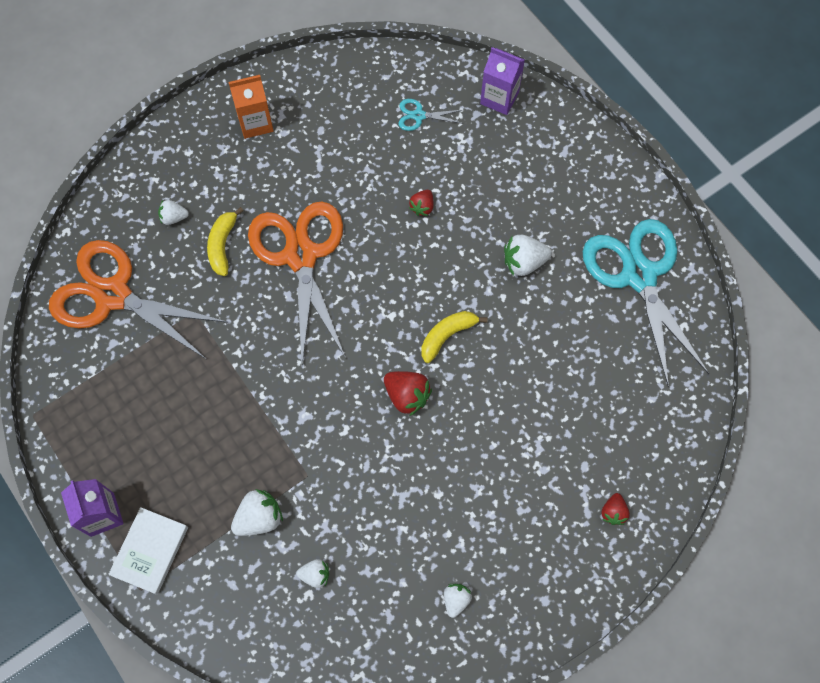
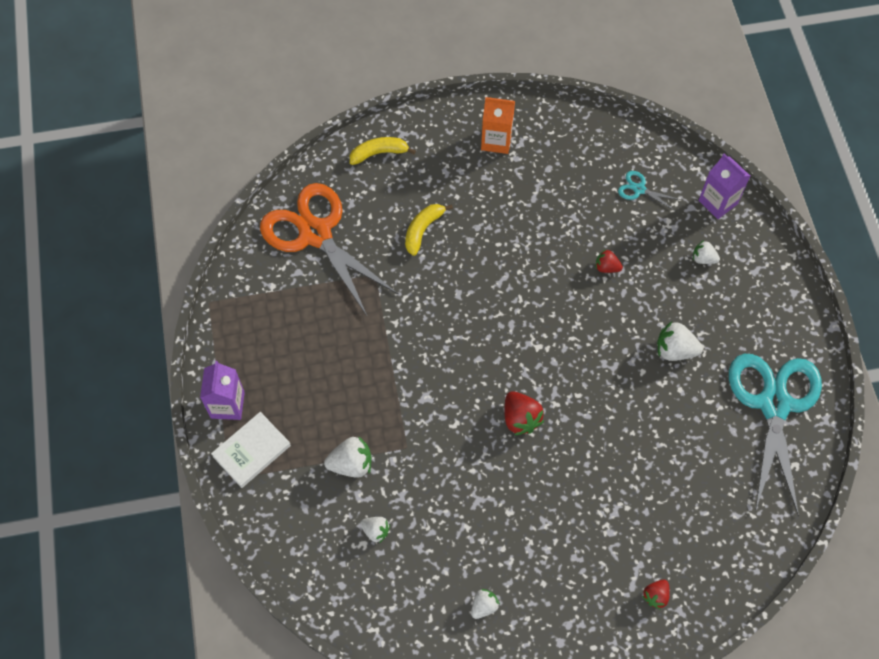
camera: 25 degrees right, 5 degrees down
white strawberry [158,200,189,225] -> white strawberry moved to [693,240,720,264]
orange scissors [248,201,346,364] -> none
red strawberry [409,190,433,216] -> red strawberry turned 60 degrees clockwise [596,249,623,273]
yellow banana [421,311,487,363] -> yellow banana moved to [350,137,416,165]

